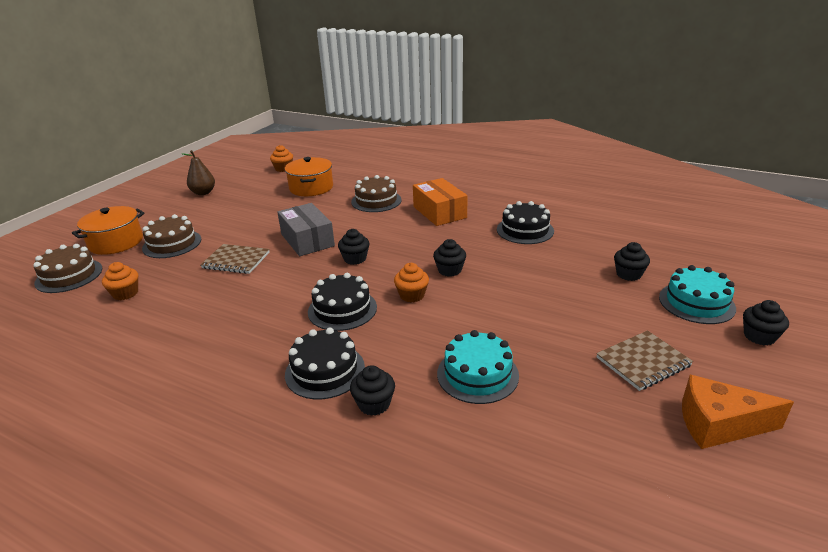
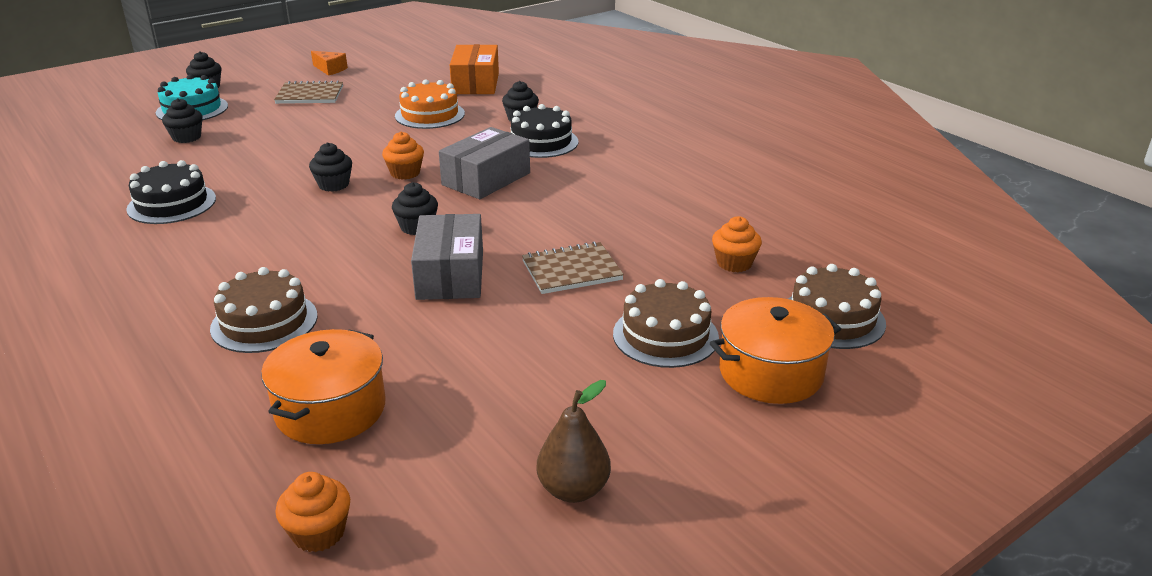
camera: 155 degrees left, 0 degrees up
brown notebook [200,244,270,274] -> brown notebook turned 60 degrees counterclockwise [522,241,624,294]
black cake [308,273,377,331] -> grey box [439,127,530,199]
orange box [413,178,467,226] -> orange box moved to [450,44,499,94]
turquoise cake [437,330,519,404] -> orange cake [395,79,465,129]
orange cheese [682,375,794,449] -> orange cheese [311,51,348,76], size x0.61

